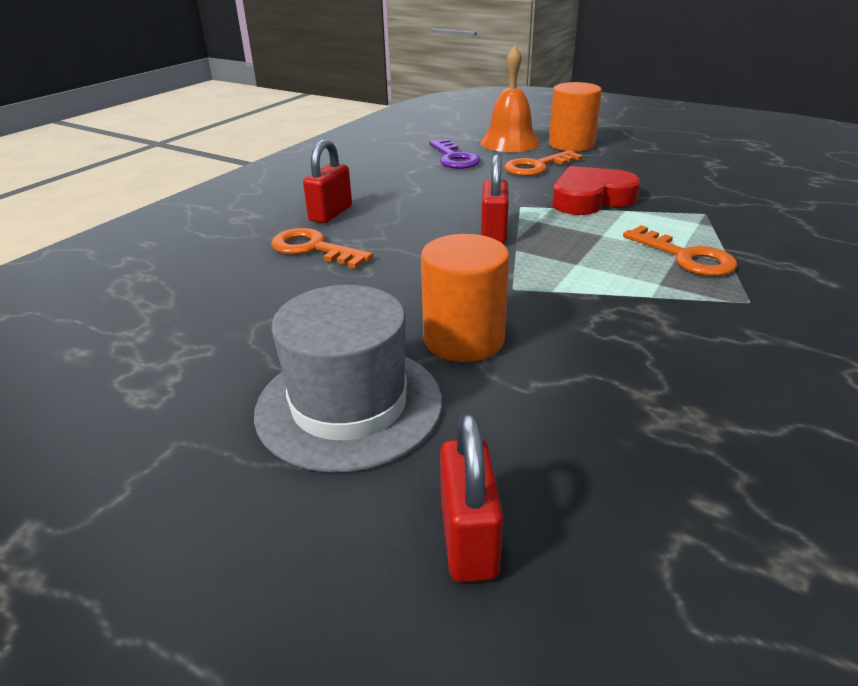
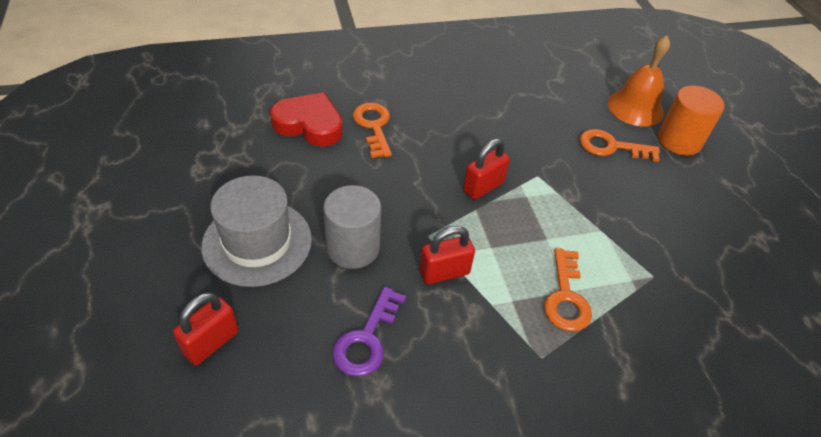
camera: 40 degrees right, 15 degrees up
red padlock [303,139,352,223] -> red padlock moved to [419,226,475,284]
orange cylinder [421,234,509,362] -> grey cylinder [323,185,381,269]
purple key [429,139,481,169] -> purple key moved to [332,287,406,377]
red heart [552,166,641,215] -> red heart moved to [270,92,343,147]

